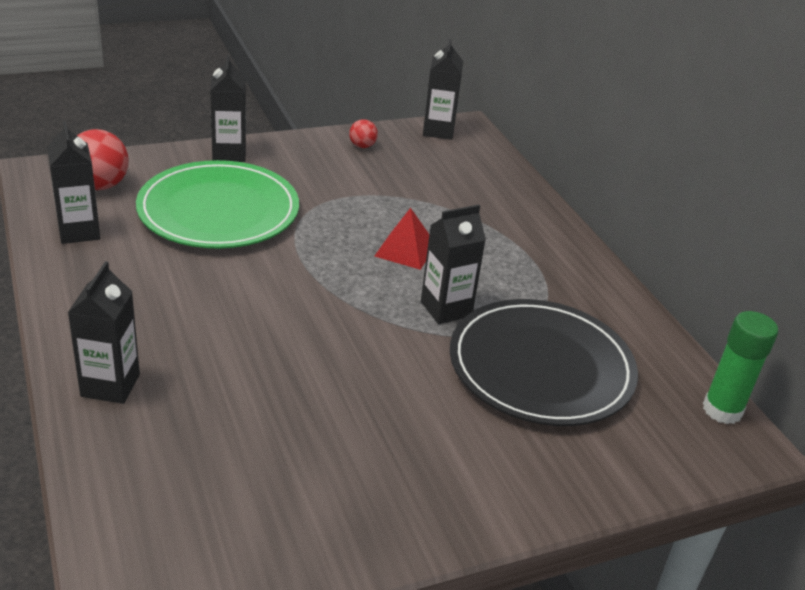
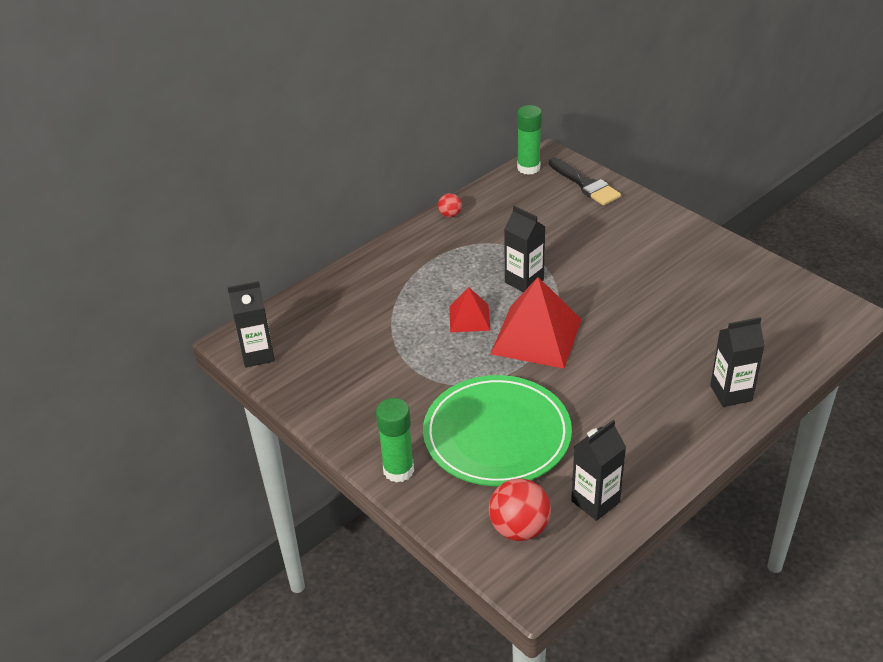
camera: 105 degrees left, 5 degrees up
black carton [210,55,246,162] -> green glue stick [376,398,414,482]
red ball [349,119,378,148] -> red ball moved to [438,193,462,217]
black plate [450,299,638,426] -> none
none -> red pyramid [490,277,582,369]
none -> black brush [549,158,621,205]

